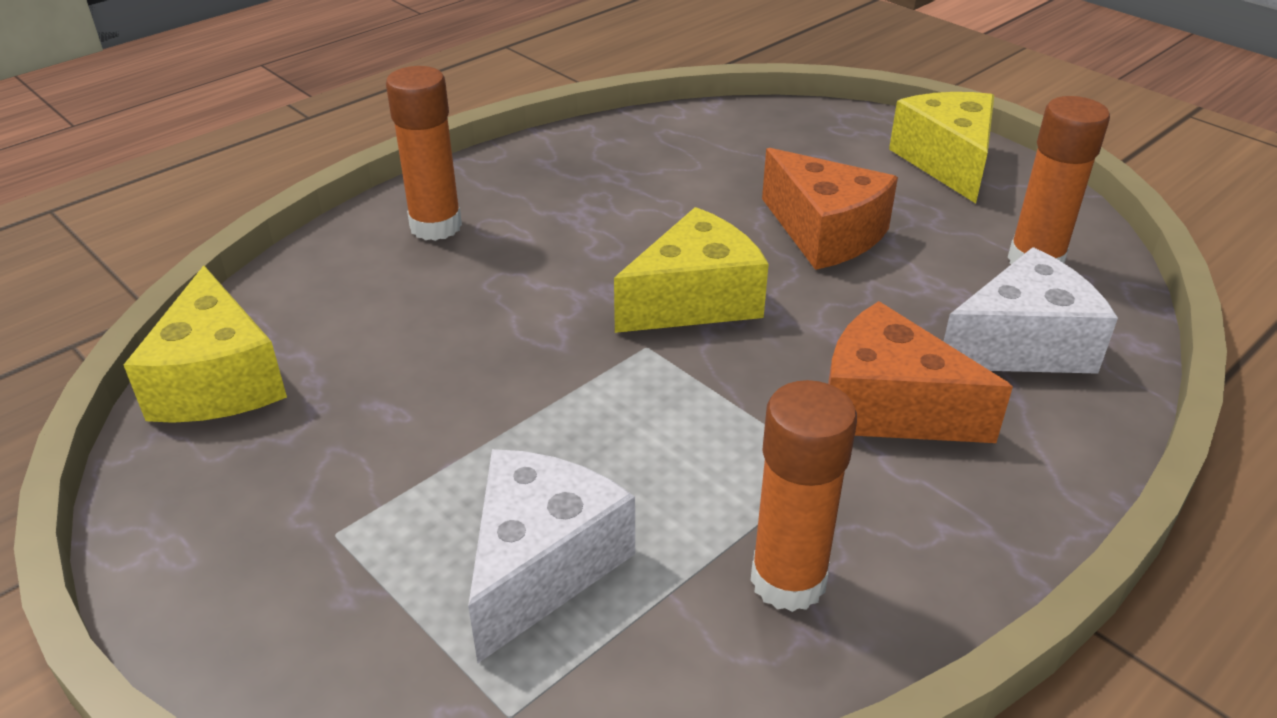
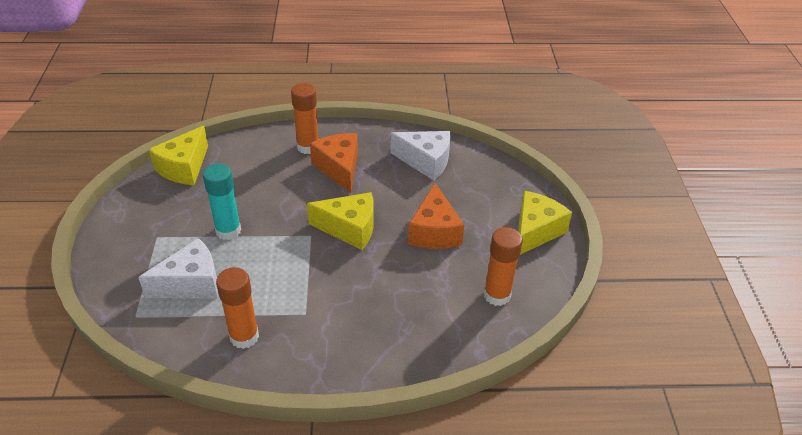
camera: 40 degrees right, 5 degrees up
orange cheese [828,301,1013,443] -> orange cheese moved to [310,133,358,193]
white cheese [943,248,1118,374] -> white cheese moved to [390,131,451,181]
none -> turquoise glue stick [203,163,241,240]

